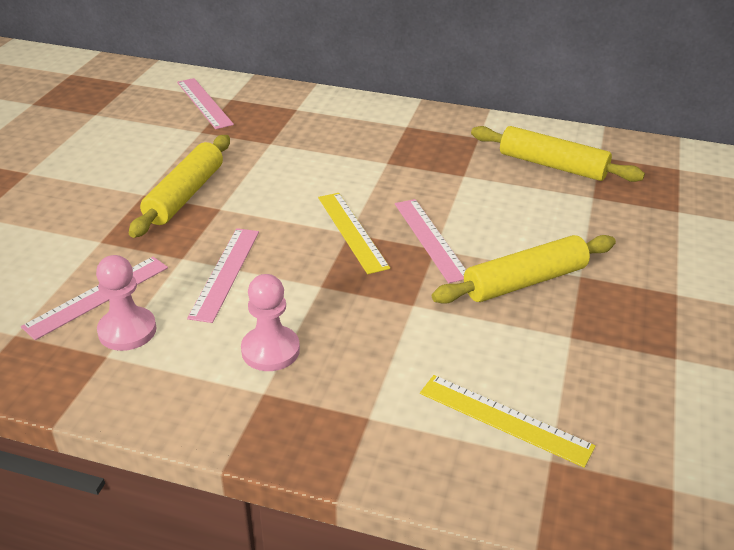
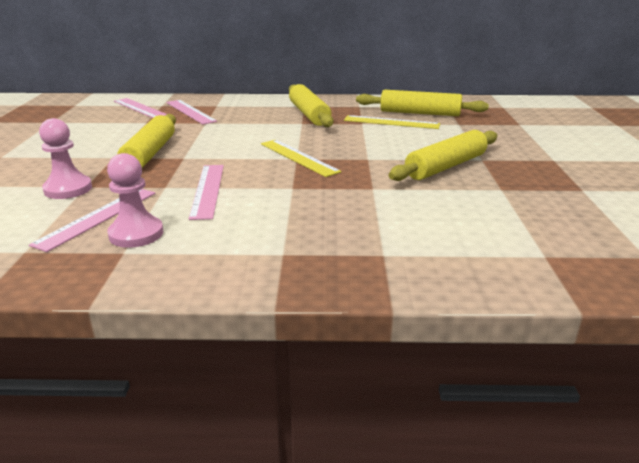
camera: 15 degrees left, 10 degrees down
pink pawn [241,274,300,371] -> pink pawn moved to [39,118,92,199]
pink ruler [395,199,466,283] -> pink ruler moved to [166,100,217,125]
yellow ruler [420,375,596,468] -> yellow ruler moved to [344,115,440,129]
none -> yellow rolling pin [289,84,334,127]

